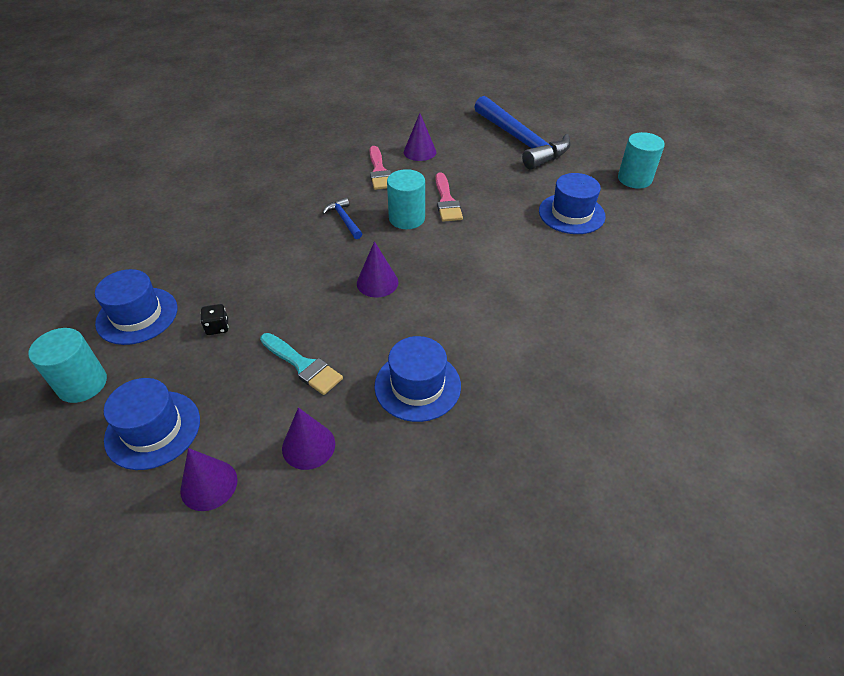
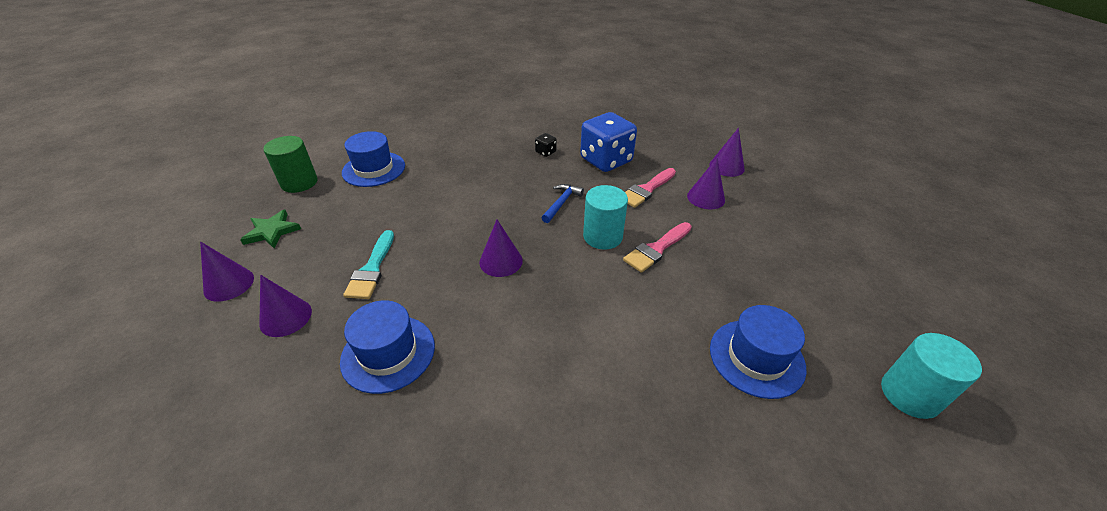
camera: 55 degrees right, 5 degrees down
turquoise cylinder [28,328,107,403] -> green cylinder [263,136,318,193]
blue hat [104,378,200,470] -> green star [240,210,301,248]
black dice [200,304,229,335] -> black dice moved to [535,133,557,157]
blue hammer [474,96,571,169] -> none
none -> blue dice [580,112,637,172]
none -> purple cone [709,128,745,177]

